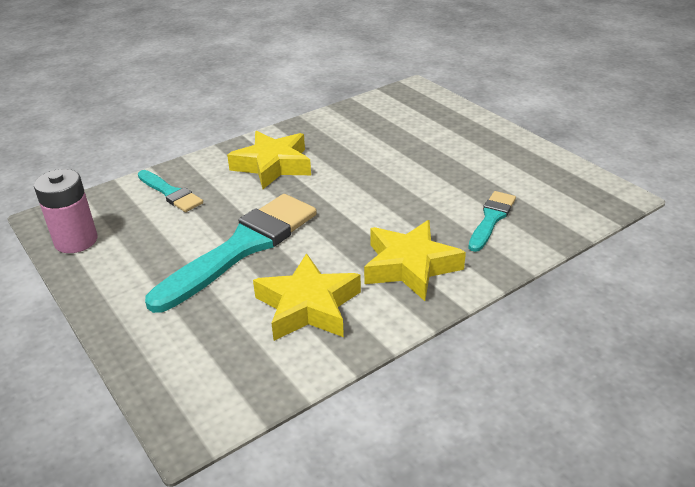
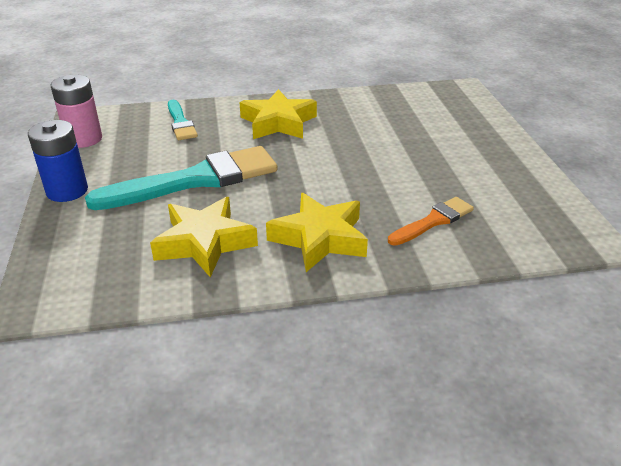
camera: 25 degrees right, 0 degrees up
turquoise brush [468,191,516,252] -> orange brush [388,197,474,246]
none -> blue battery [28,120,88,202]

